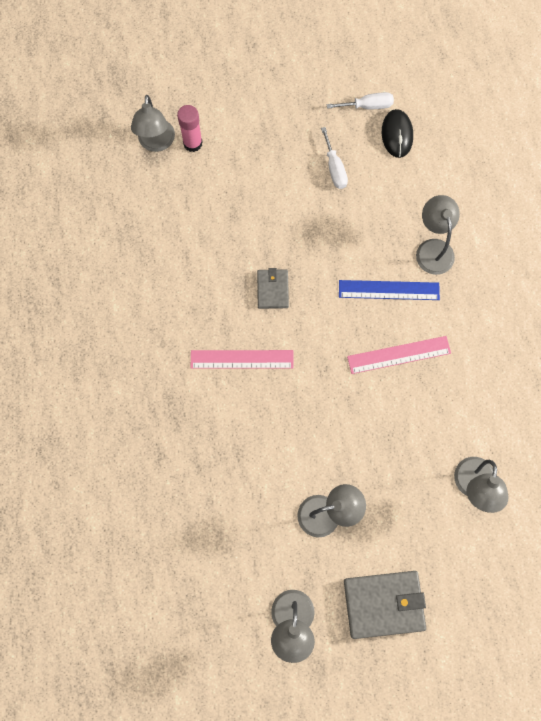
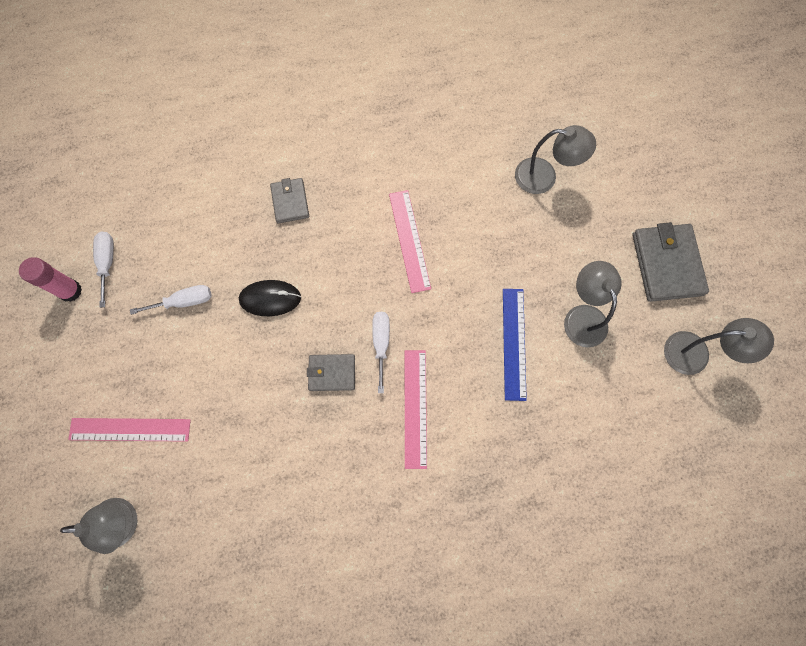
camera: 90 degrees left, 0 degrees up
pink glue stick [177,105,203,152] -> pink glue stick moved to [19,257,82,302]
blue ruler [339,280,440,300] -> blue ruler moved to [503,289,527,401]
black mouse [382,109,413,158] -> black mouse moved to [239,280,301,316]
grey lamp [416,195,460,275] -> grey wallet [270,178,309,223]
none -> pink ruler [68,418,191,442]
none -> white screwdriver [372,312,390,393]

